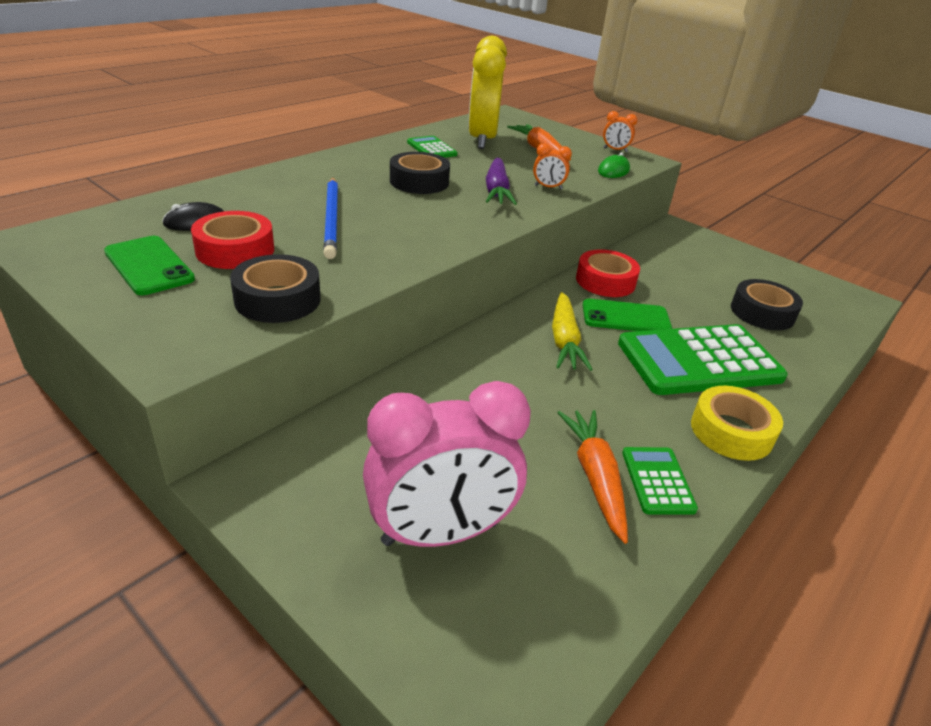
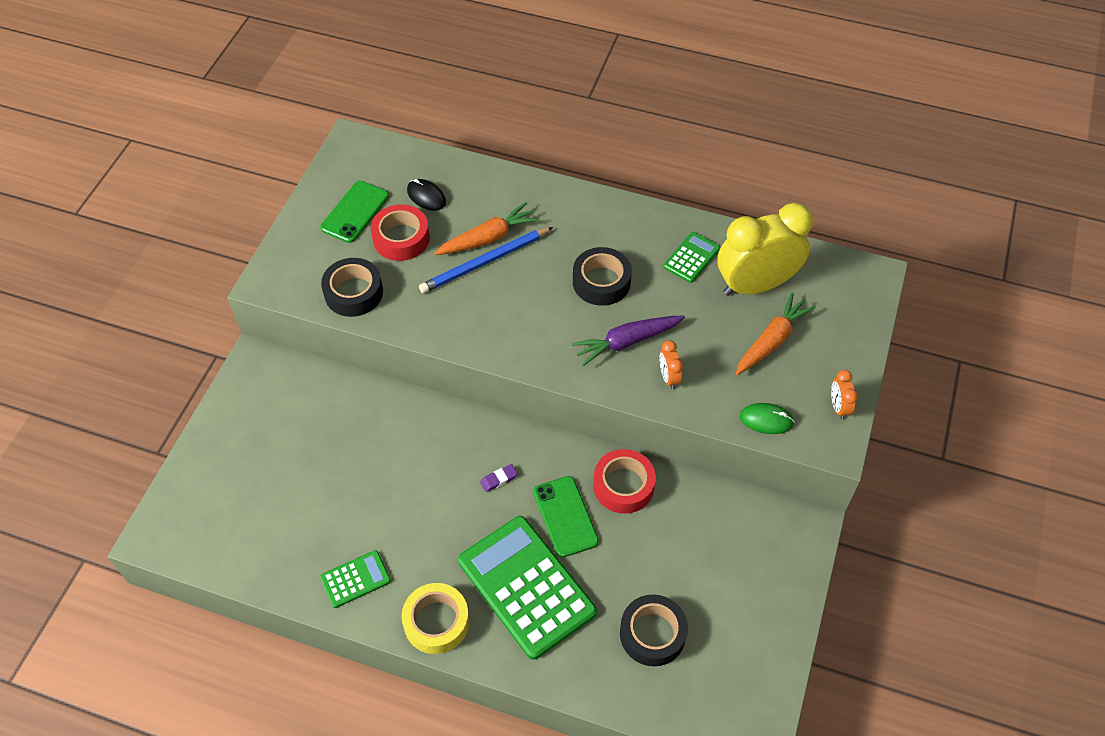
camera: 70 degrees right, 20 degrees up
pink clock [363,381,531,547] -> none
yellow carrot [552,292,593,371] -> purple eraser [480,464,518,492]
orange carrot [557,410,628,544] -> orange carrot moved to [434,202,539,255]

